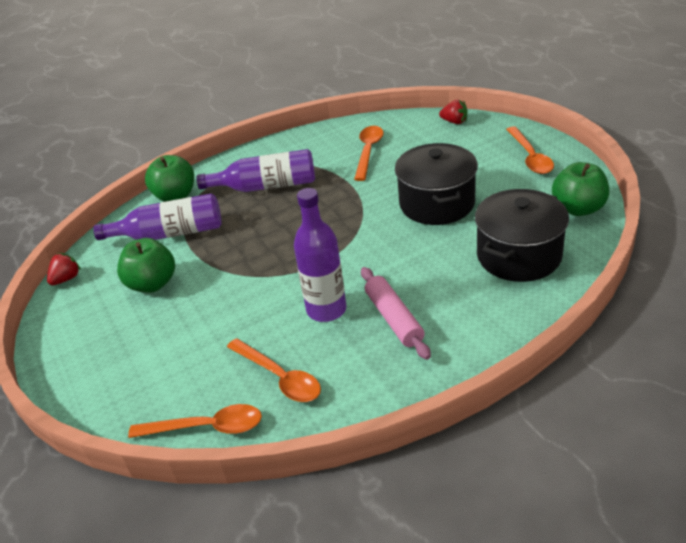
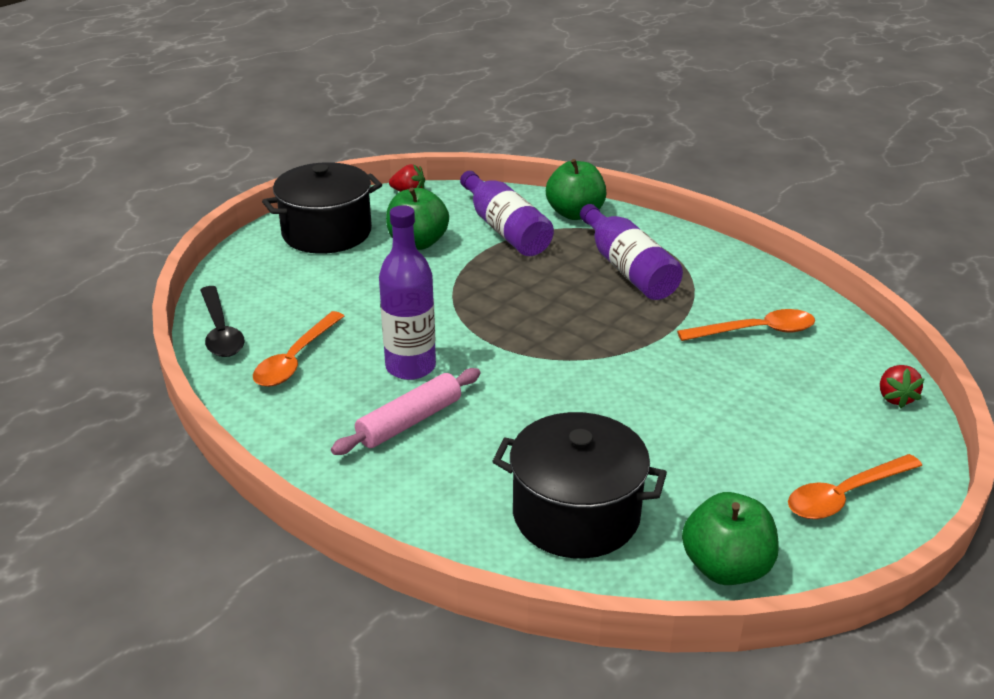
camera: 65 degrees right, 5 degrees down
orange spoon [128,404,262,438] -> black spoon [200,286,245,357]
black pot [395,143,478,225] -> black pot moved to [262,162,382,254]

